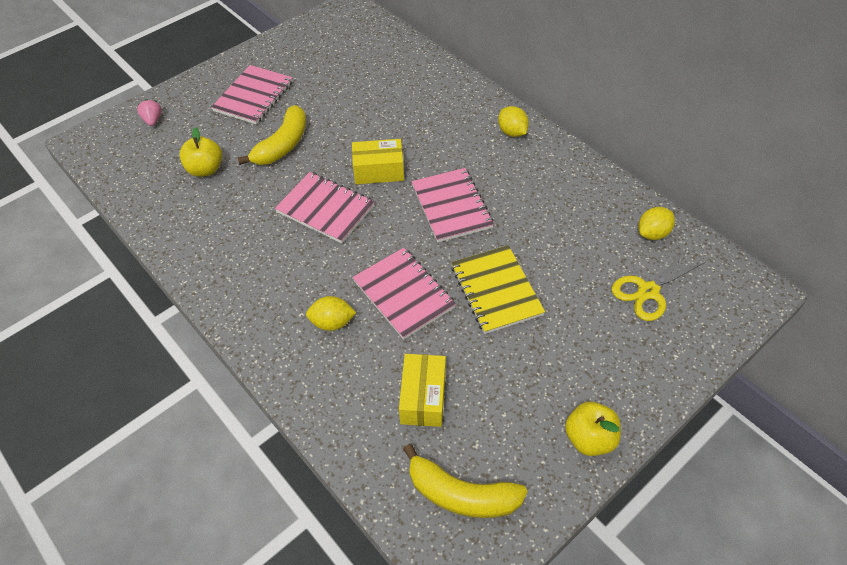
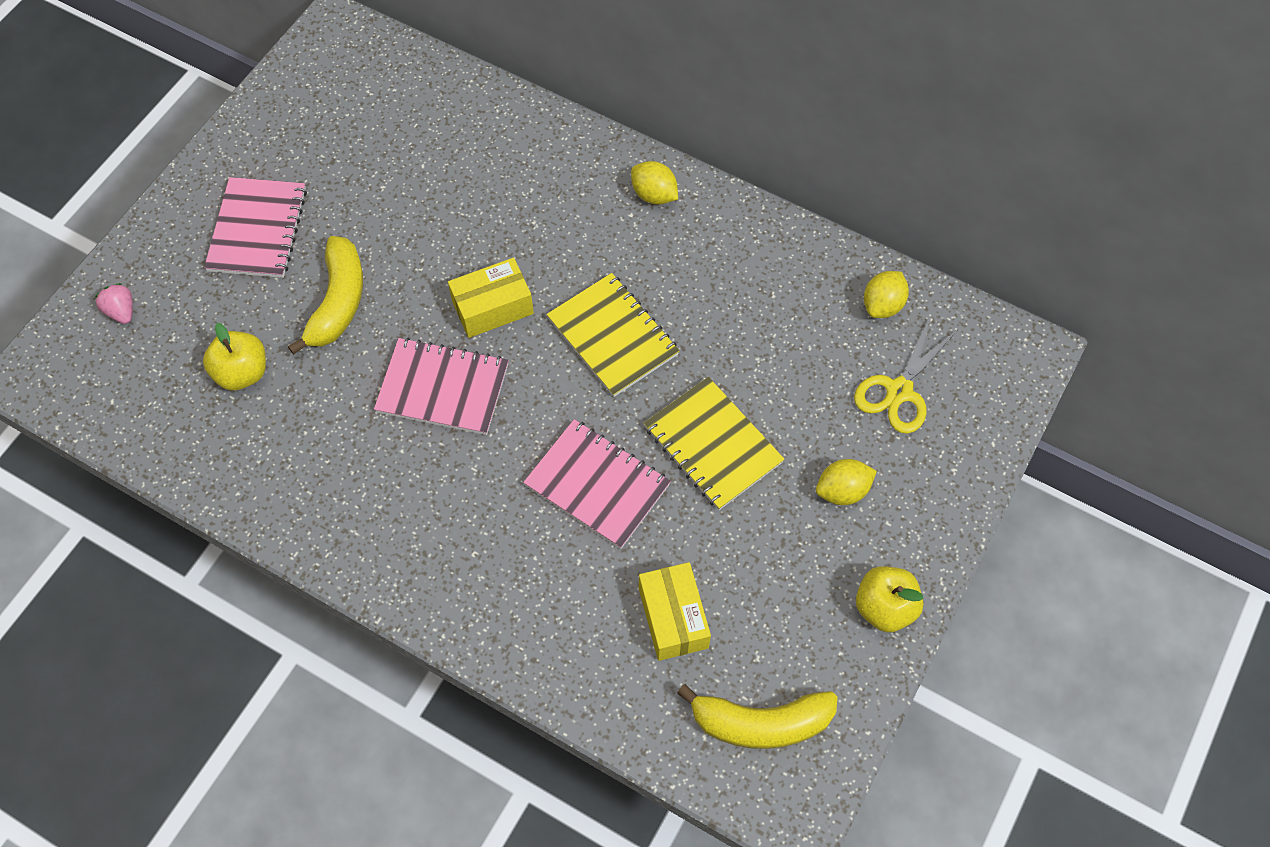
camera: 20 degrees left, 10 degrees up
yellow lemon [306,296,357,331] -> yellow lemon moved to [816,459,877,505]
pink notebook [412,168,494,242] -> yellow notebook [547,273,680,397]

